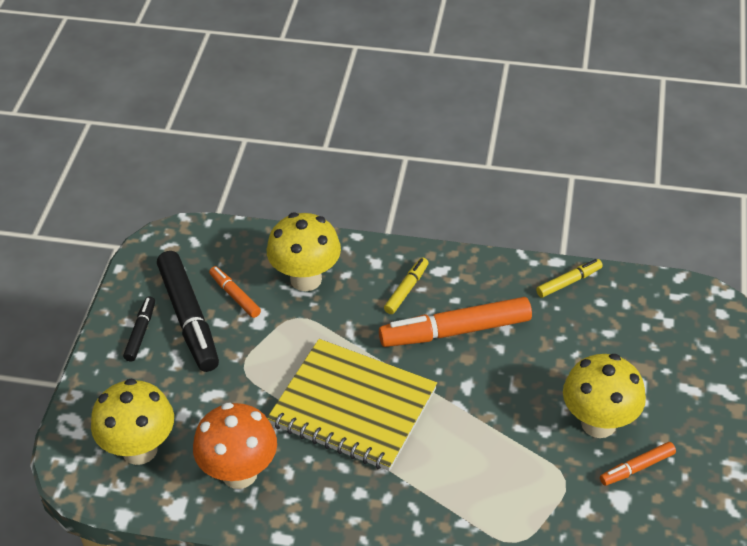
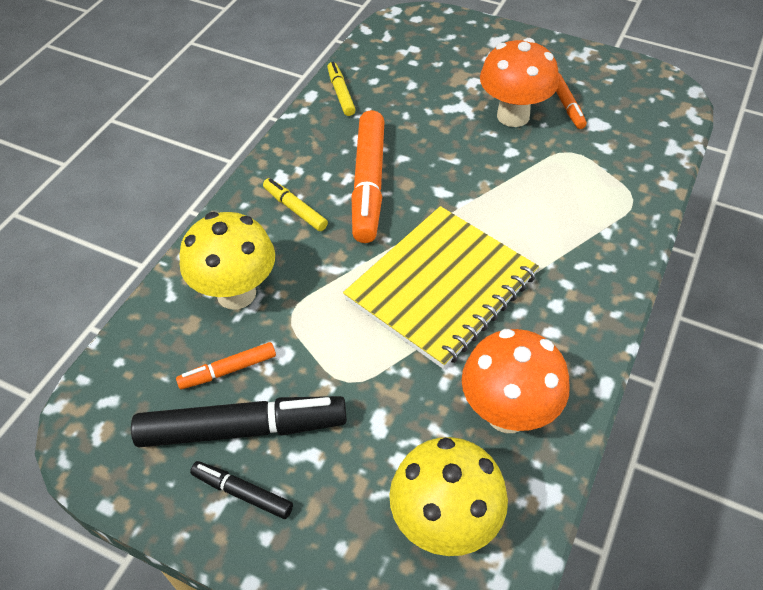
camera: 75 degrees left, 5 degrees up
yellow mushroom [563,354,646,438] -> orange mushroom [480,38,559,127]

